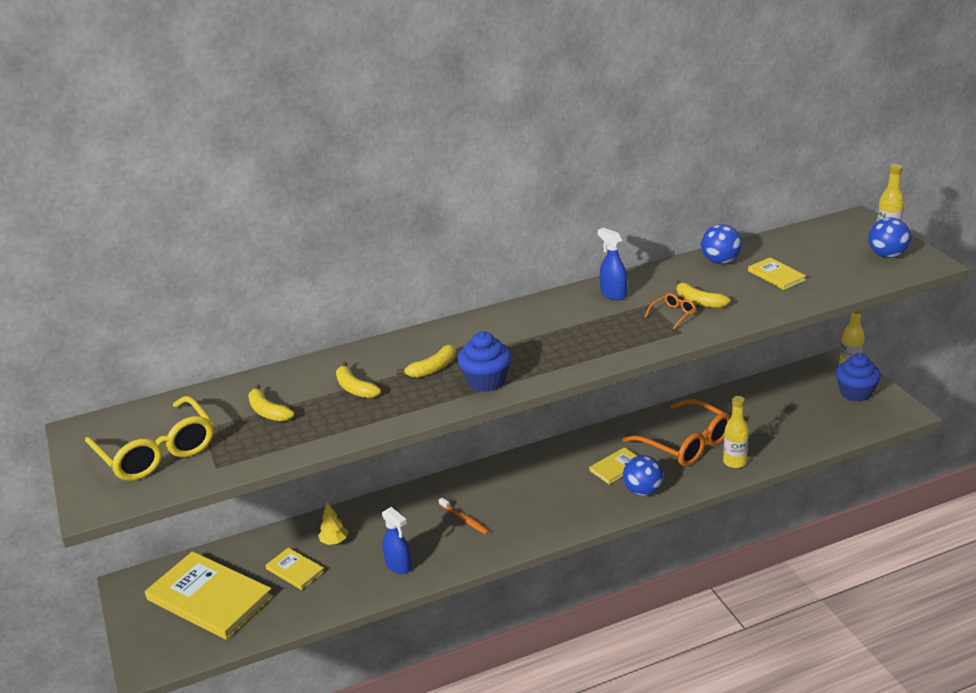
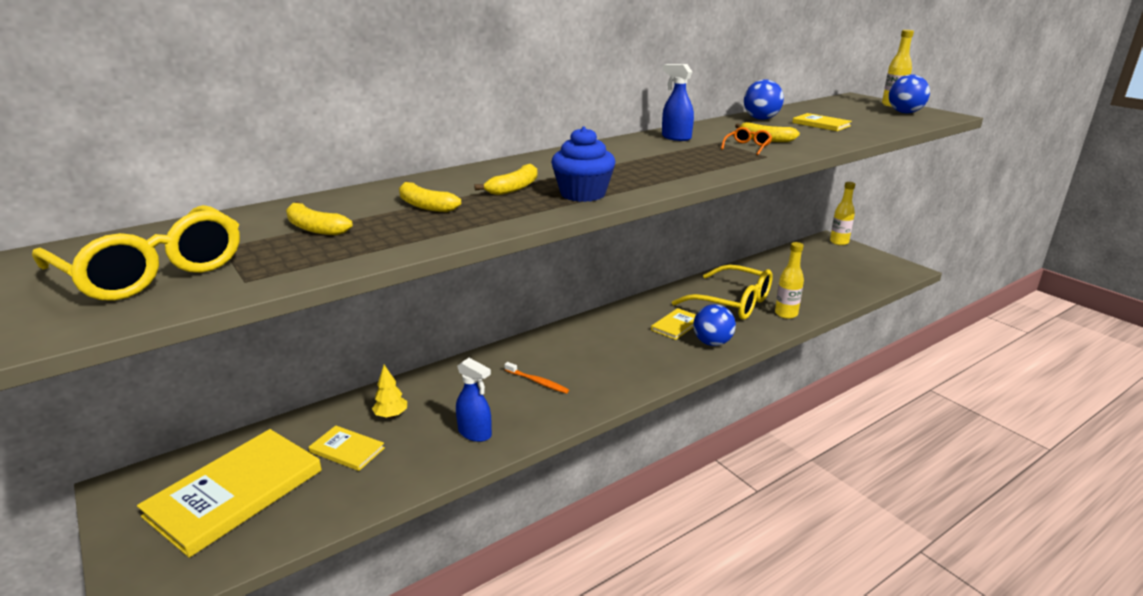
camera: 15 degrees left, 5 degrees down
yellow book [145,551,273,640] -> yellow book turned 75 degrees counterclockwise [137,429,322,558]
orange glasses [622,399,731,467] -> yellow glasses [672,265,773,320]
blue cupcake [836,353,881,402] -> none

